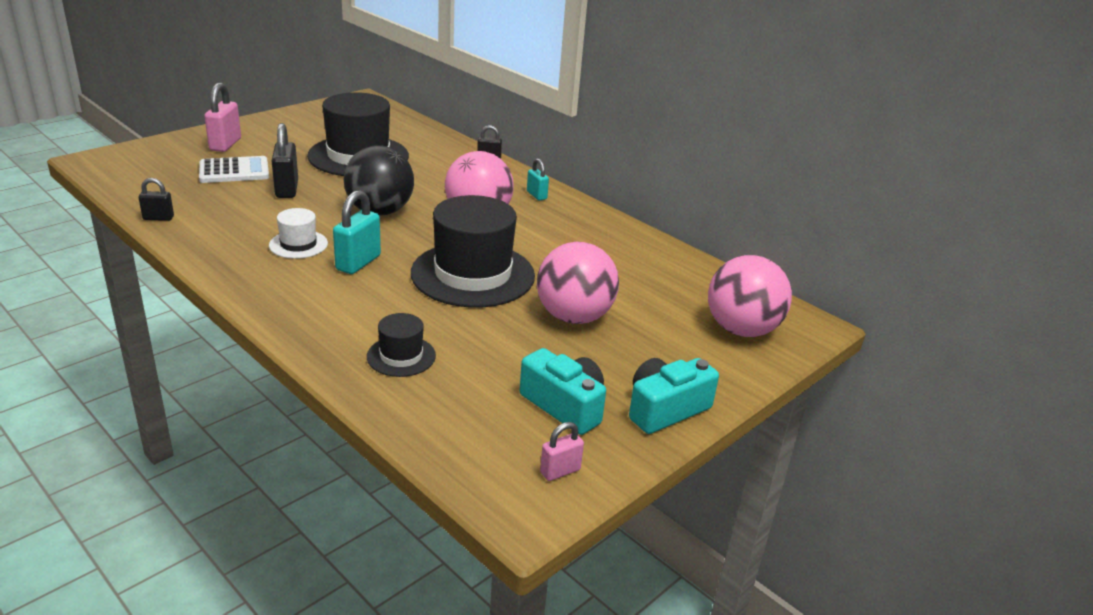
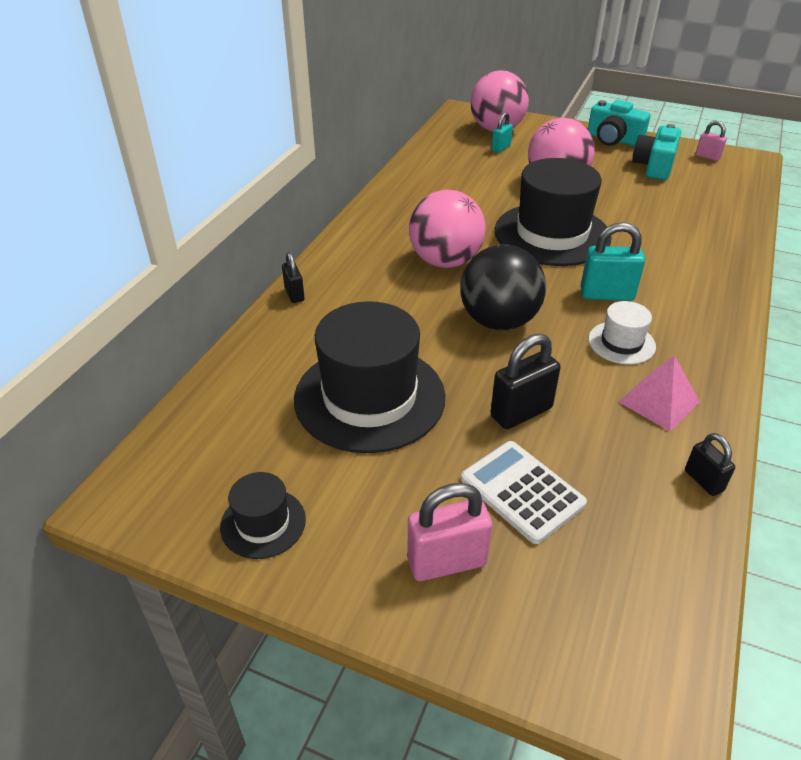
camera: 110 degrees left, 10 degrees up
black hat [367,313,436,377] -> black hat moved to [220,472,306,559]
turquoise padlock [527,158,549,200] -> turquoise padlock moved to [491,112,513,153]
none -> pink pyramid [618,355,700,431]

